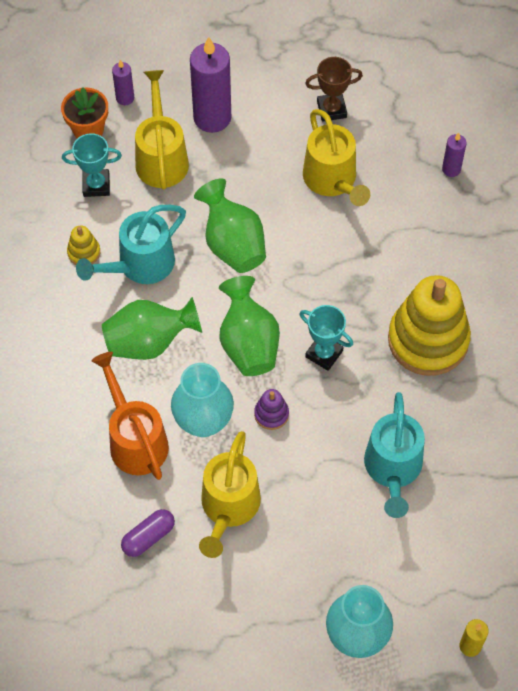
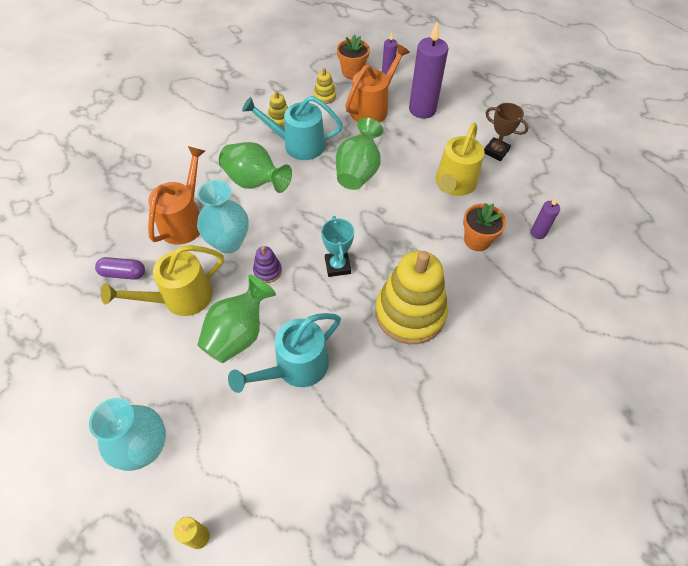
camera: 45 degrees right, 5 degrees down
turquoise trophy [62,133,122,197] -> yellow stacking toy [314,68,336,104]
yellow watering can [135,70,189,189] -> orange watering can [345,44,410,123]
green vase [219,276,280,376] -> green vase moved to [197,275,276,363]
none -> orange flower pot [463,203,506,251]

